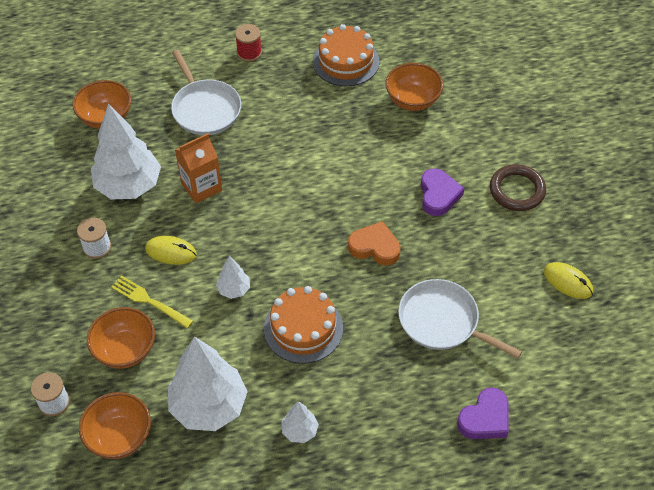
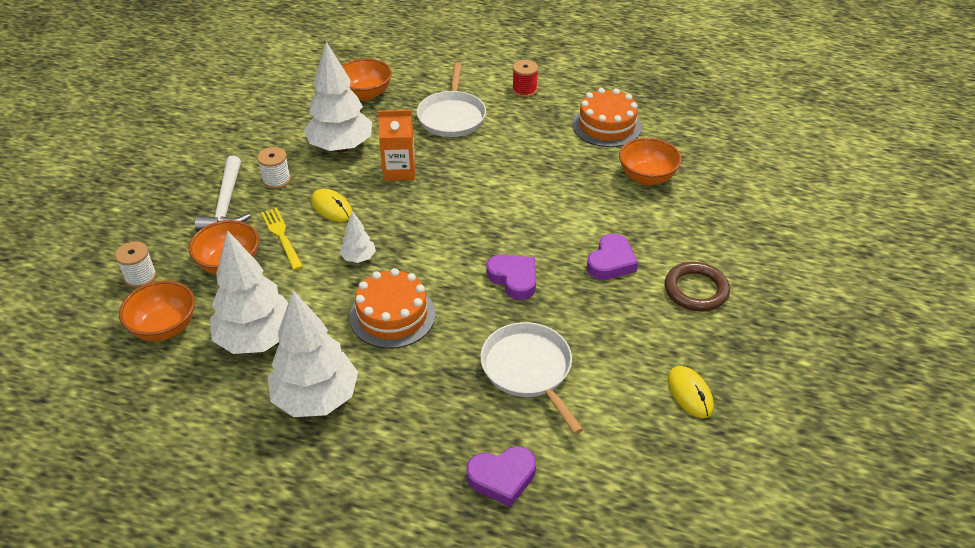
camera: 30 degrees right, 10 degrees down
white tree [281,401,319,443] -> white tree [268,291,358,417], size x2.15
orange heart [348,221,401,266] -> purple heart [487,254,536,300]
none -> white hammer [195,156,250,232]

